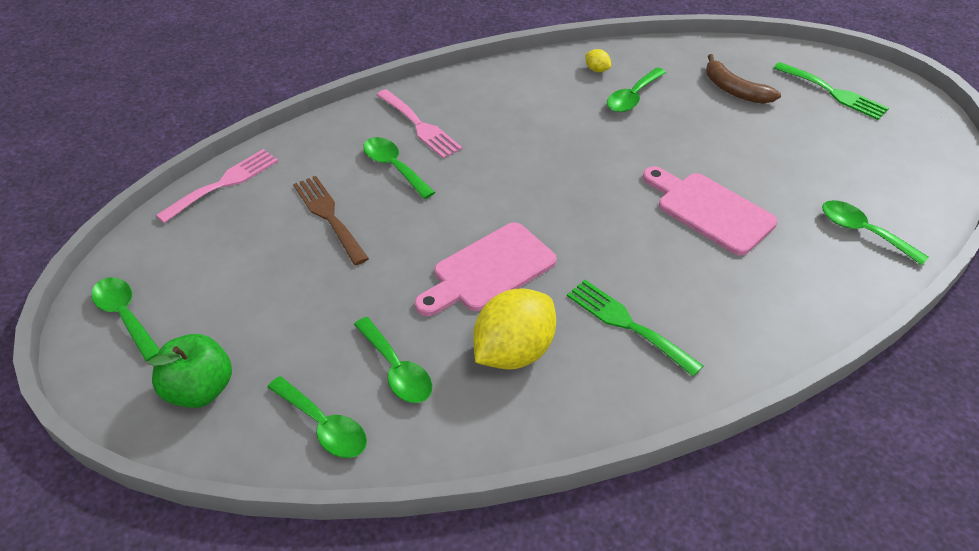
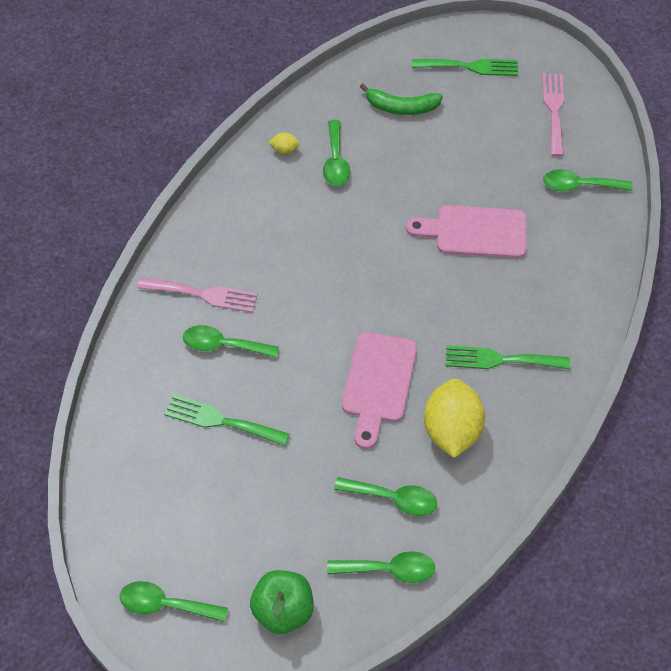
camera: 40 degrees left, 10 degrees up
pink fork [156,149,278,223] -> pink fork moved to [542,73,564,156]
brown fork [293,176,369,265] -> green fork [164,394,290,446]
brown banana [706,54,781,104] -> green banana [360,83,443,115]

